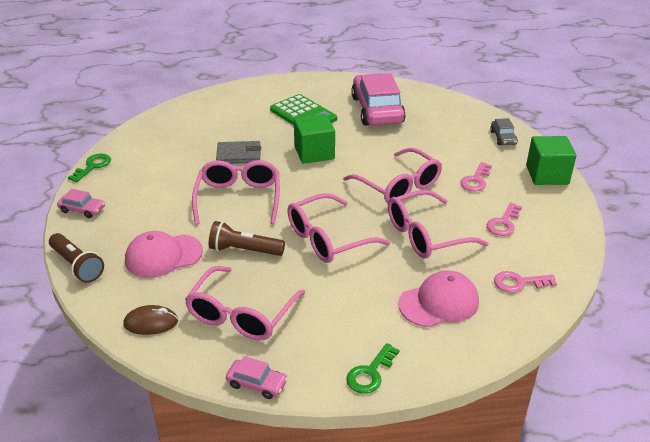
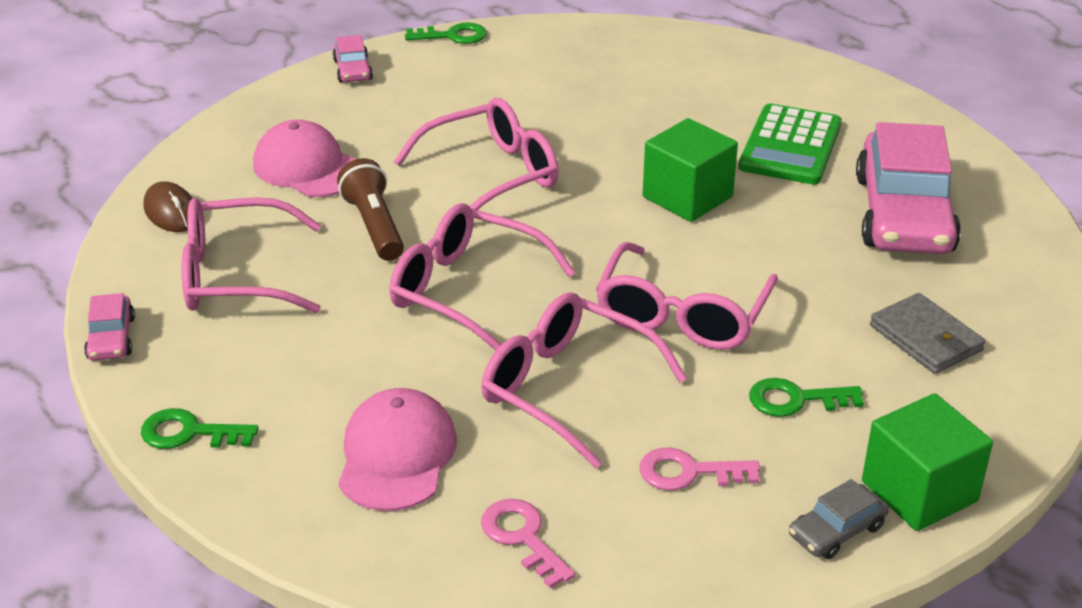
camera: 60 degrees right, 0 degrees up
brown flashlight [49,233,104,283] -> none
grey wallet [216,141,261,164] -> grey wallet moved to [870,293,986,374]
pink car [351,73,406,126] -> pink car turned 135 degrees clockwise [856,122,961,254]
pink cap [398,270,479,327] -> pink cap turned 120 degrees counterclockwise [338,388,457,511]
pink key [460,162,492,191] -> green key [749,378,864,417]
grey car [490,118,518,145] -> grey car moved to [789,479,889,559]

